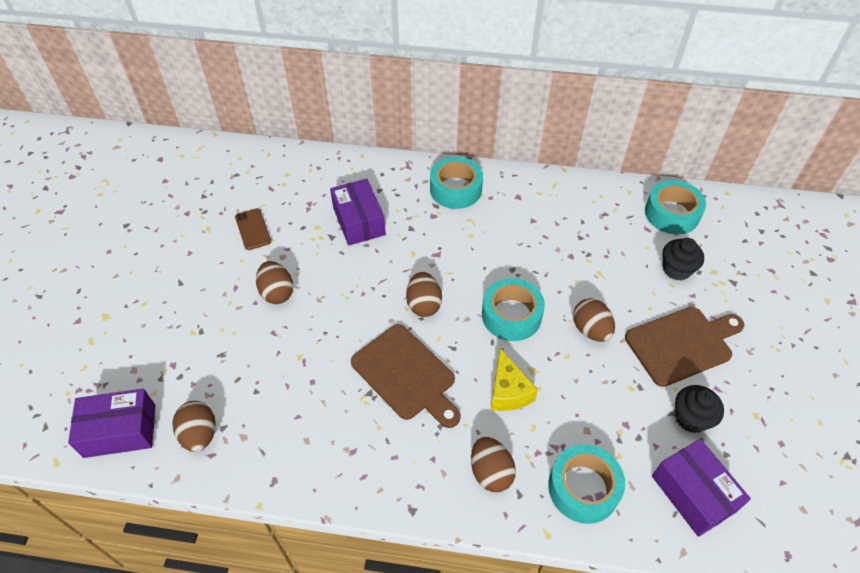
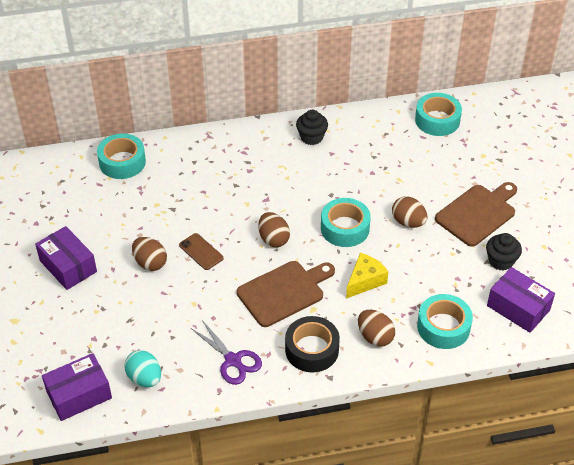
camera: 20 degrees left, 5 degrees down
brown egg [173,401,216,452] -> turquoise egg [124,350,161,387]
brown phone [235,208,271,250] -> brown phone moved to [179,233,224,270]
purple box [330,179,386,246] -> purple box moved to [35,226,97,290]
brown cutting board [351,324,461,428] -> brown cutting board turned 60 degrees counterclockwise [237,261,335,327]
turquoise tape [430,157,483,209] -> turquoise tape moved to [97,133,146,179]
yellow cheese [491,348,538,411] -> yellow cheese turned 105 degrees counterclockwise [346,253,389,298]
black cupcake [663,238,704,281] -> black cupcake moved to [296,110,328,145]
none -> purple scissors [191,320,262,385]
none -> black tape [285,316,340,373]

